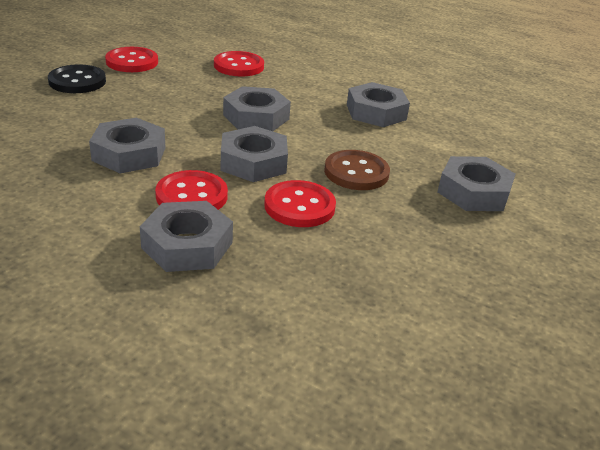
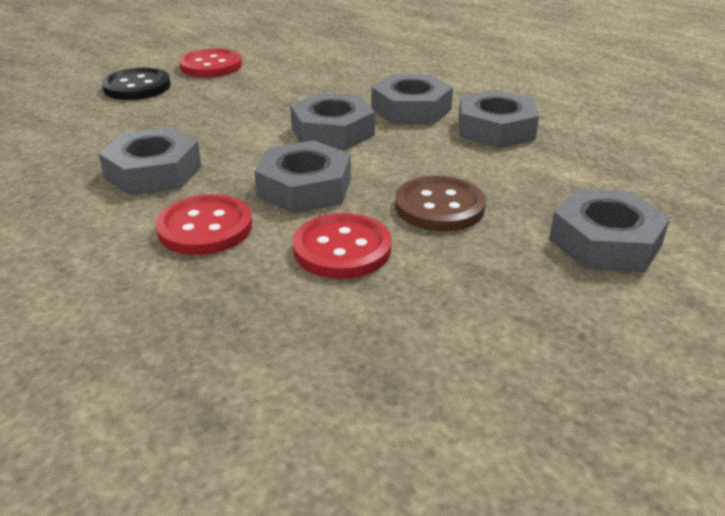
camera: 15 degrees right, 0 degrees up
grey nut [140,201,233,272] -> grey nut moved to [371,74,453,124]
red button [214,51,264,77] -> none

